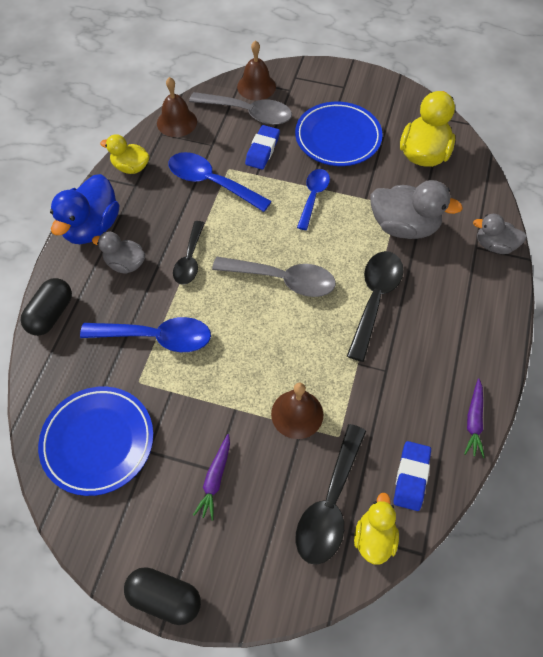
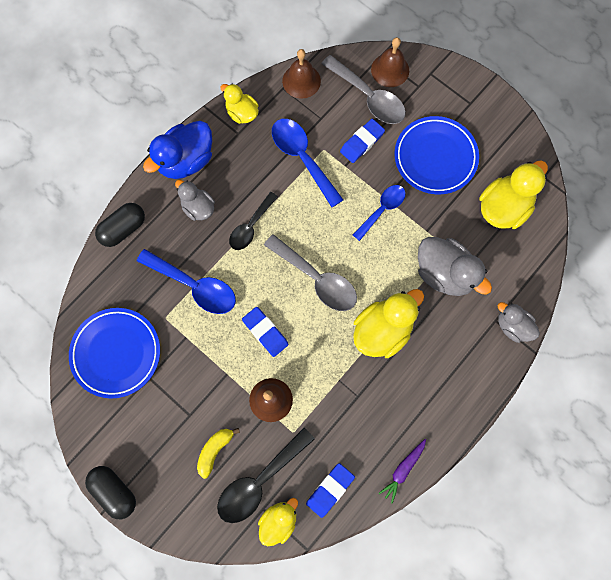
camera: 25 degrees right, 15 degrees up
purple carrot [193,434,230,520] -> none
black spoon [347,251,404,362] -> yellow duck [353,289,424,358]
none -> yellow banana [197,428,240,479]
none -> blue eraser [242,307,289,357]

